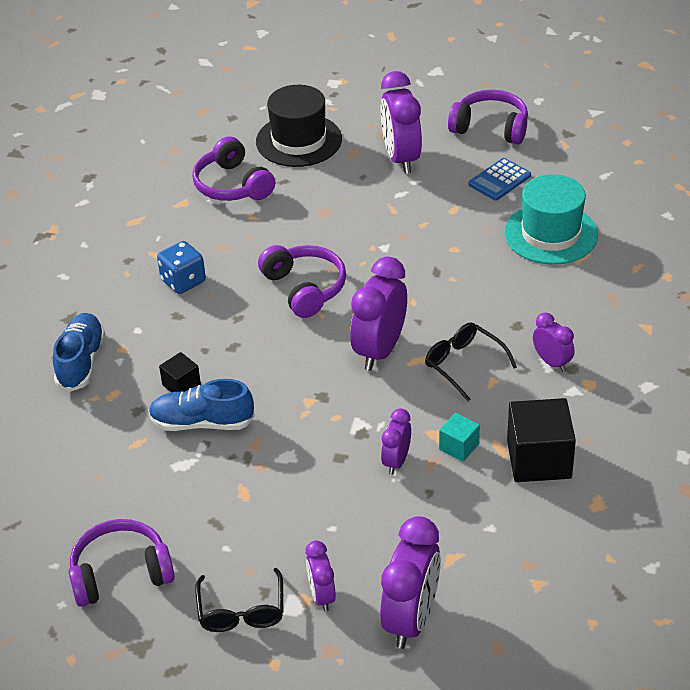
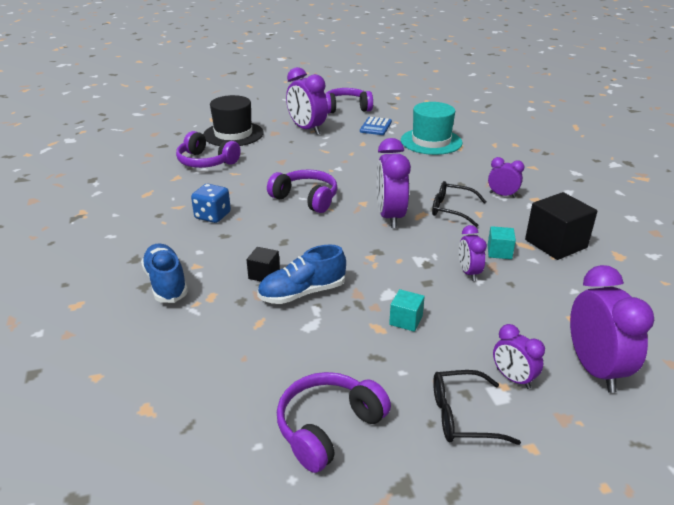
camera: 30 degrees left, 10 degrees down
black glasses [195,568,283,632] -> black glasses turned 120 degrees clockwise [433,370,521,445]
none -> turquoise cube [389,289,425,332]

